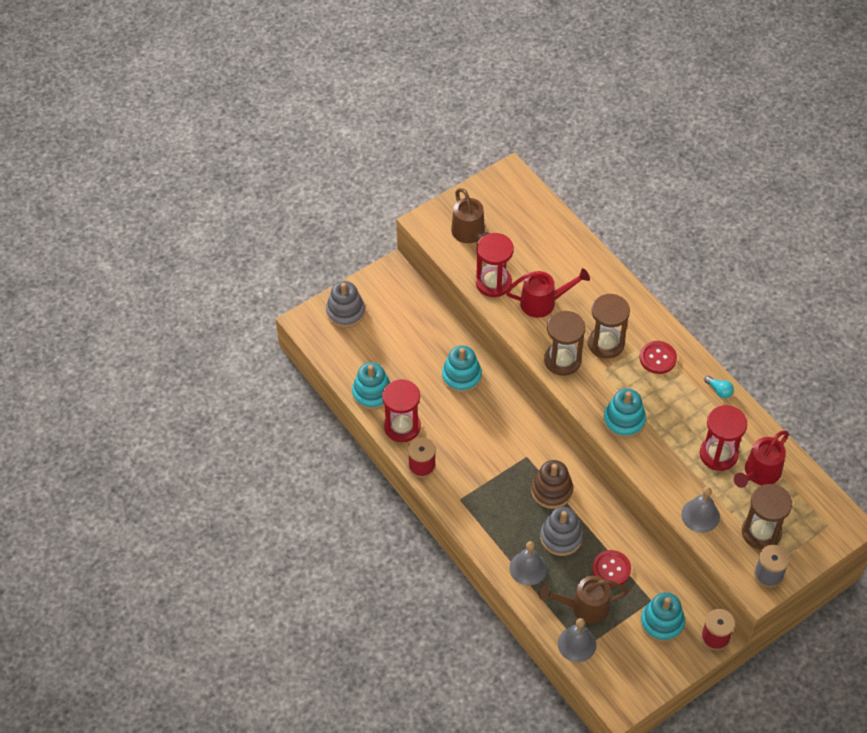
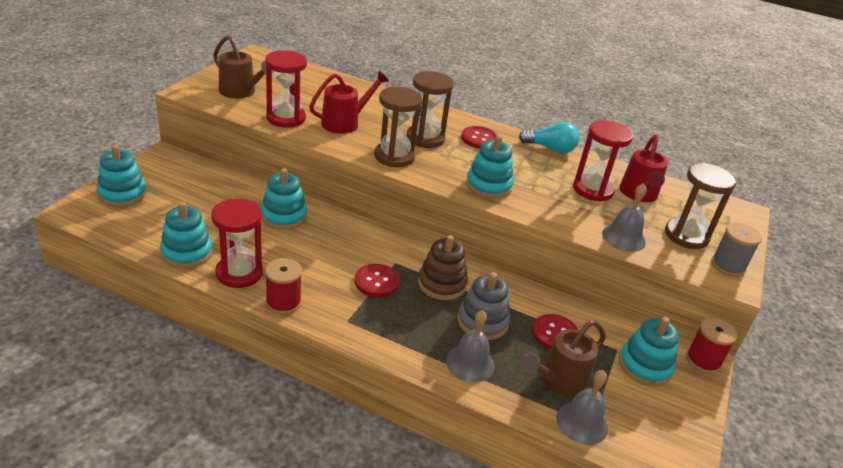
camera: 35 degrees left, 20 degrees down
grey stacking toy [326,281,365,328] -> turquoise stacking toy [97,145,147,207]
turquoise light bulb [704,376,734,398] -> turquoise light bulb [519,122,579,154], size x1.72
none -> red button [355,264,400,297]

